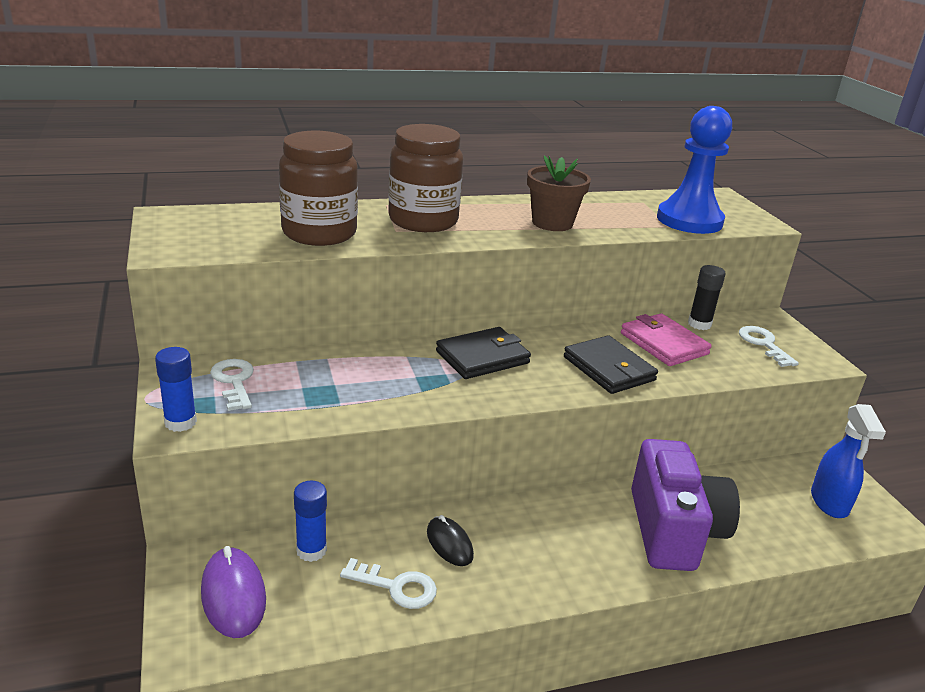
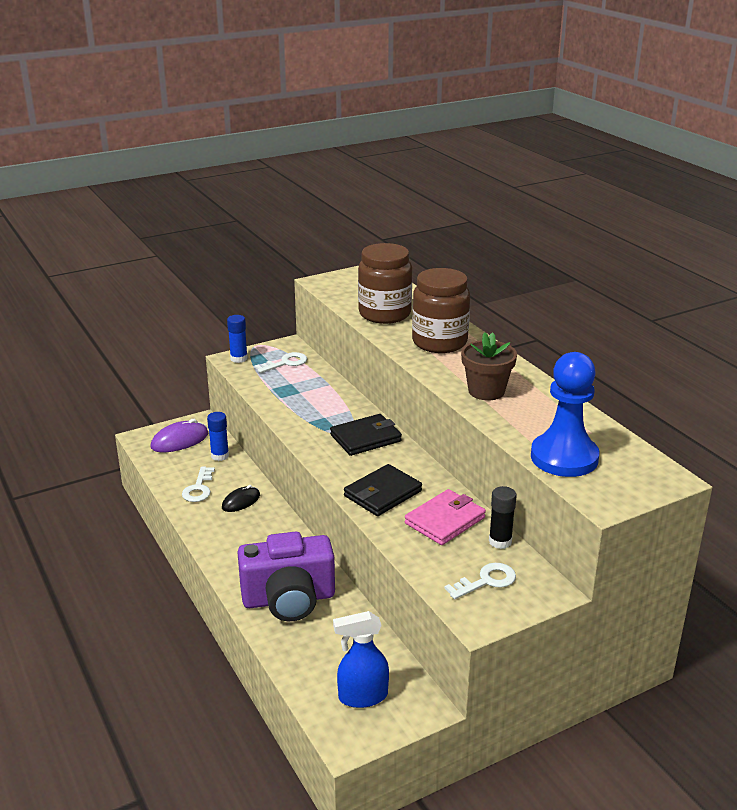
camera: 80 degrees right, 0 degrees up
black wallet [436,327,531,379] -> black wallet turned 75 degrees counterclockwise [330,414,402,456]

